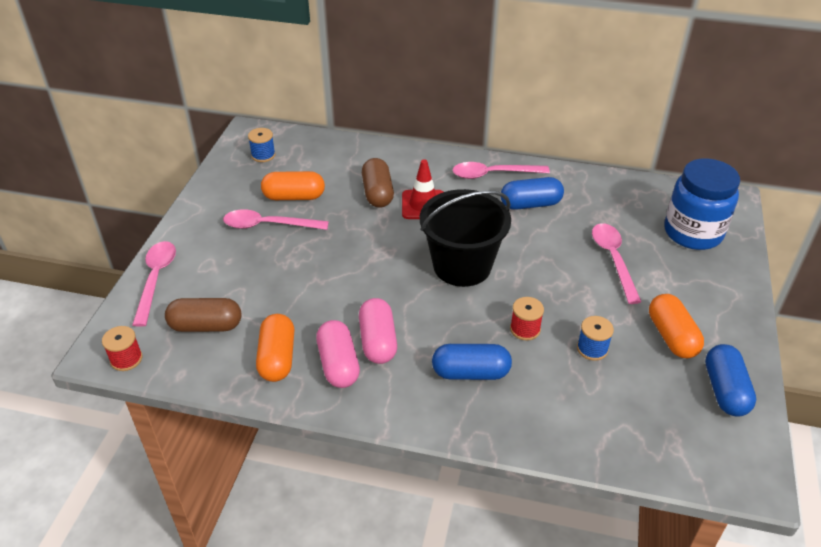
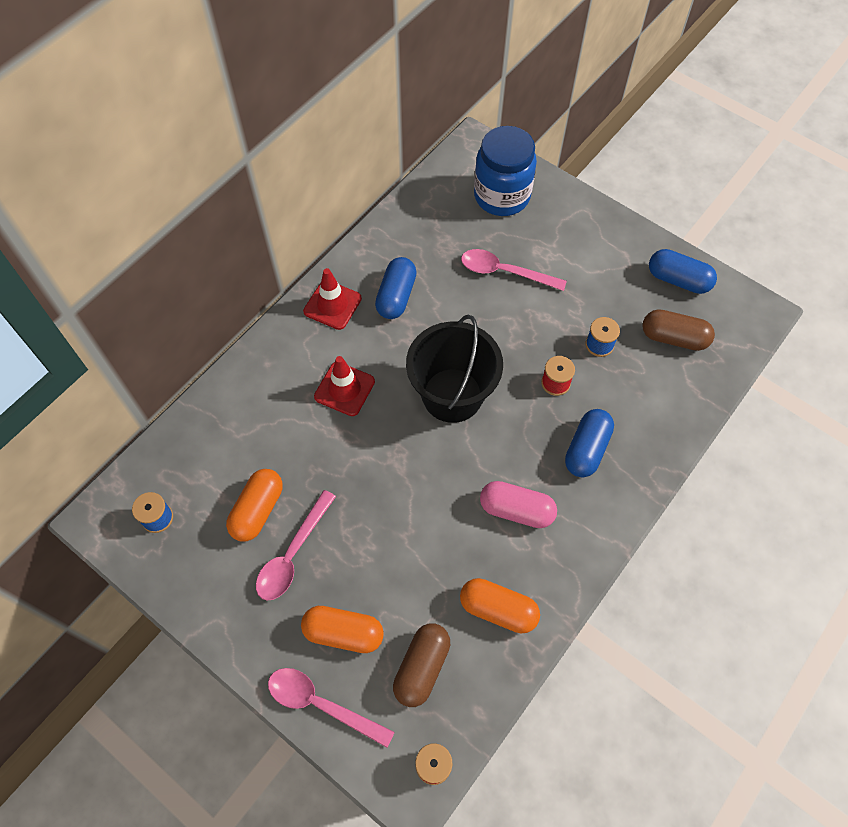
camera: 65 degrees left, 20 degrees up
pink capsule [316,320,360,388] -> none
brown capsule [362,158,394,208] -> brown capsule moved to [642,309,715,351]
pink spoon [453,162,550,179] -> red traffic cone [303,268,362,330]
orange capsule [649,294,704,358] -> orange capsule moved to [301,606,384,653]

